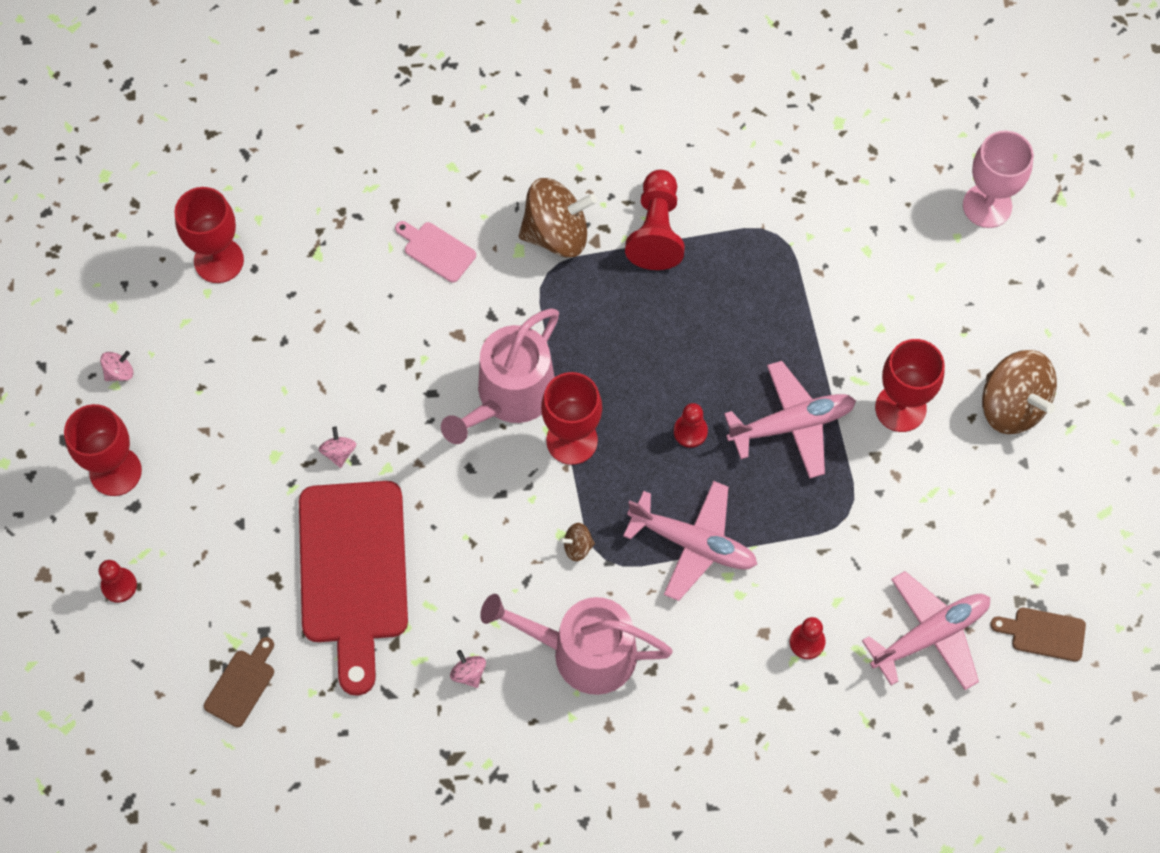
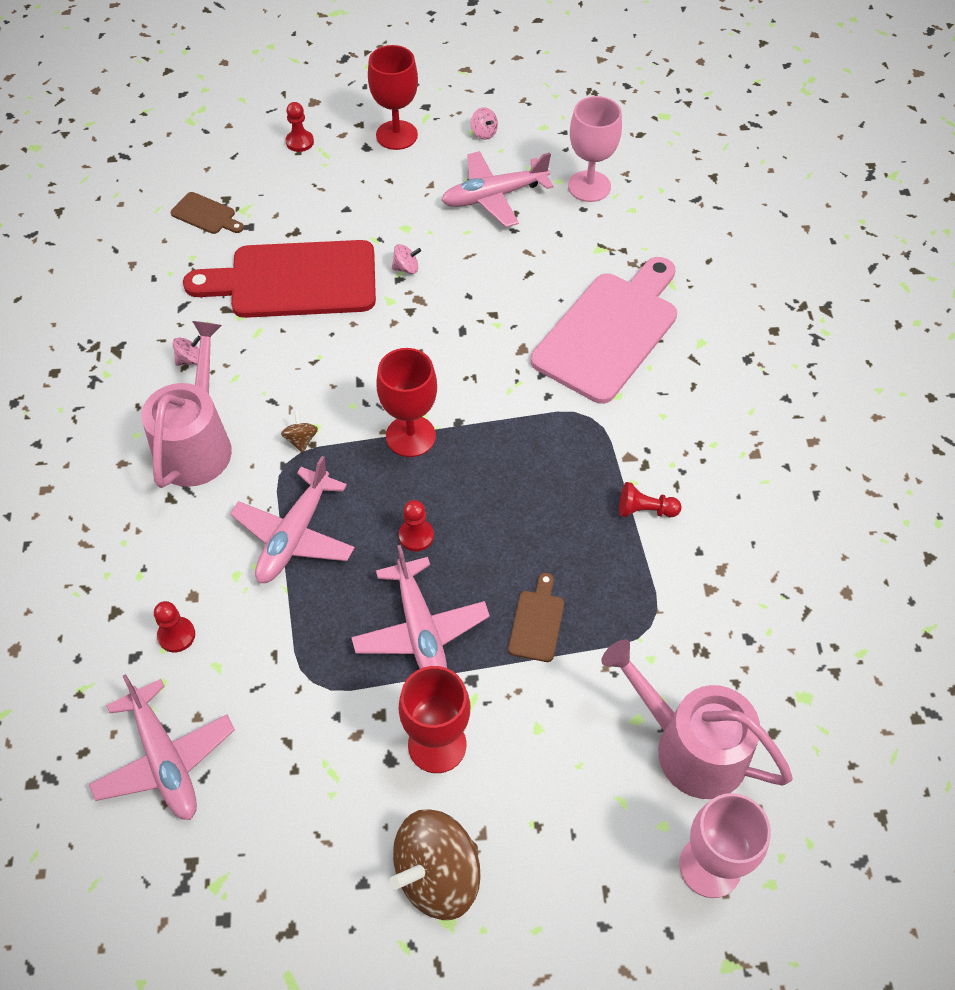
camera: 90 degrees right, 10 degrees down
red goblet [174,187,244,283] -> pink goblet [568,96,622,202]
pink cutting board [395,221,476,282] -> pink cutting board [531,257,677,404], size x2.38
pink watering can [441,308,559,444] -> pink watering can moved to [601,639,793,799]
brown spinning top [519,178,597,258] -> none
red pawn [625,170,685,270] -> red pawn [619,482,682,517], size x0.56
brown cutting board [990,608,1086,662] -> brown cutting board moved to [508,573,564,662]
none -> pink plane [441,151,553,227]

